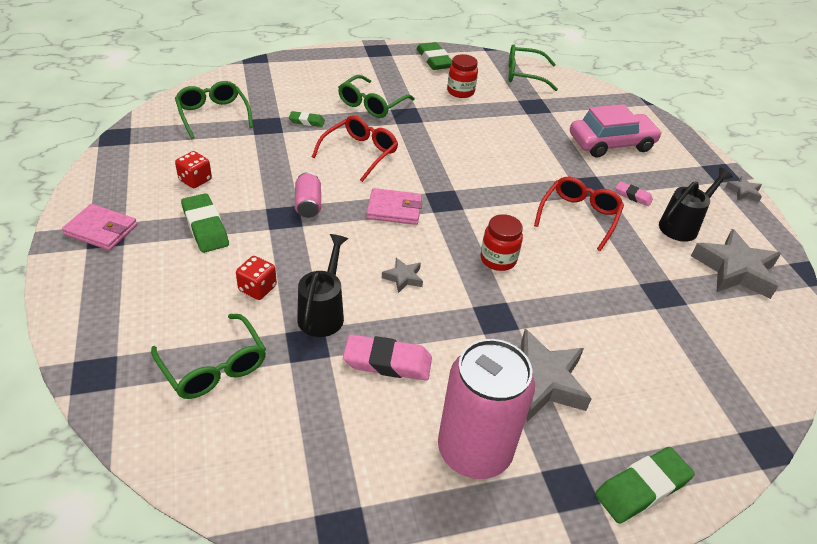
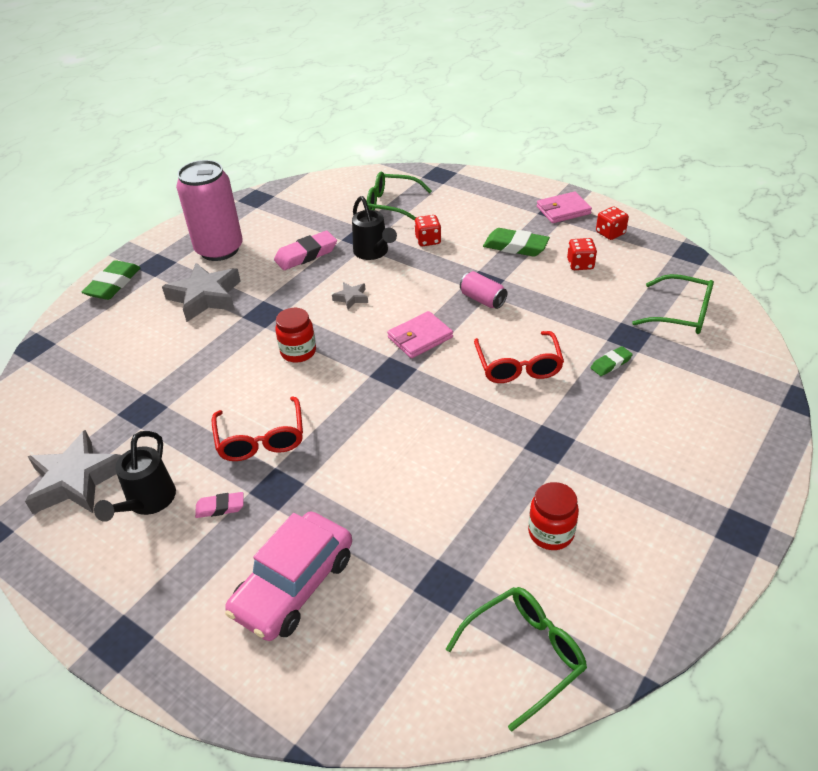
camera: 145 degrees right, 0 degrees up
green glasses [338,75,415,118] -> none
green eraser [416,42,452,70] -> none
grey star [725,176,762,202] -> none
none -> red dice [596,207,629,240]

